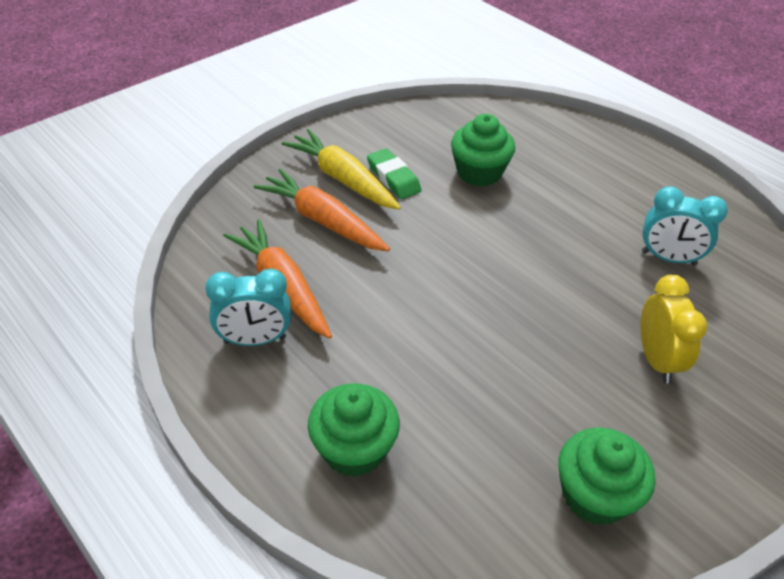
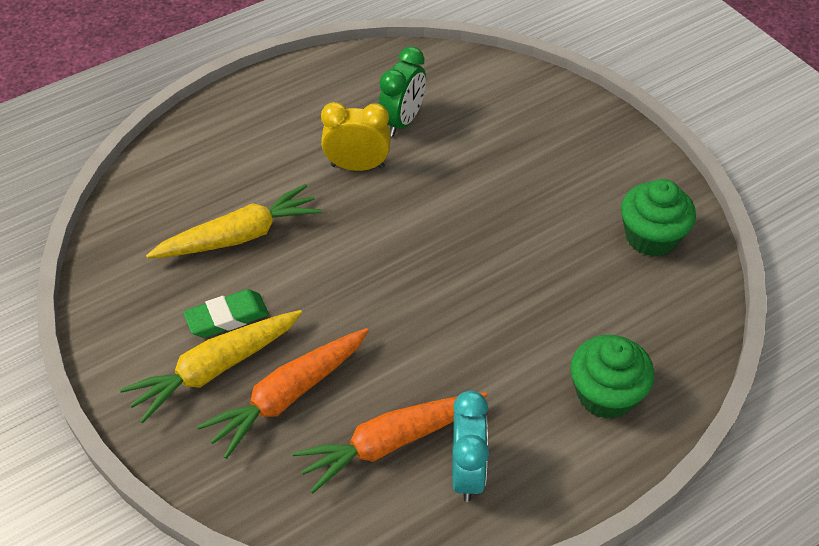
camera: 80 degrees left, 5 degrees up
green cupcake [451,114,515,187] -> yellow carrot [146,184,322,259]
yellow clock [641,275,707,383] -> yellow clock moved to [321,102,391,171]
turquoise clock [642,186,728,265] -> green clock [378,47,426,137]

